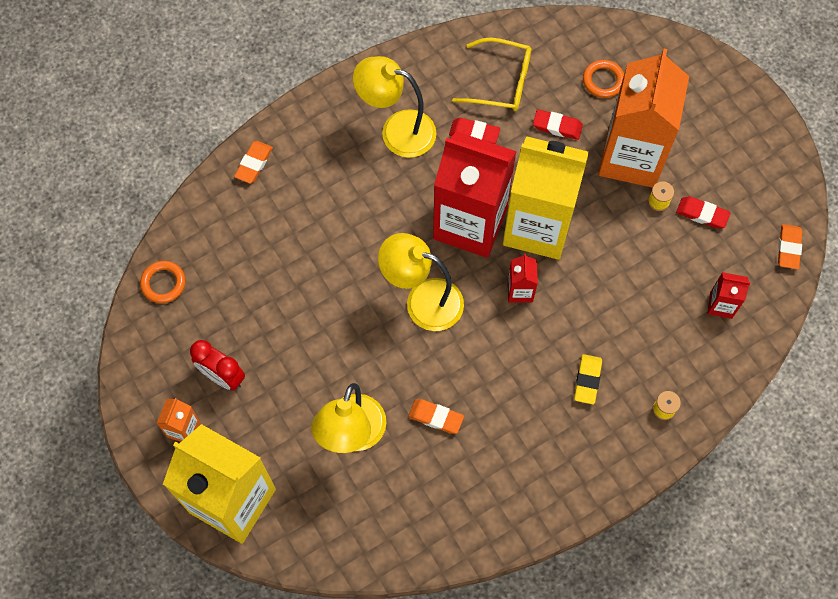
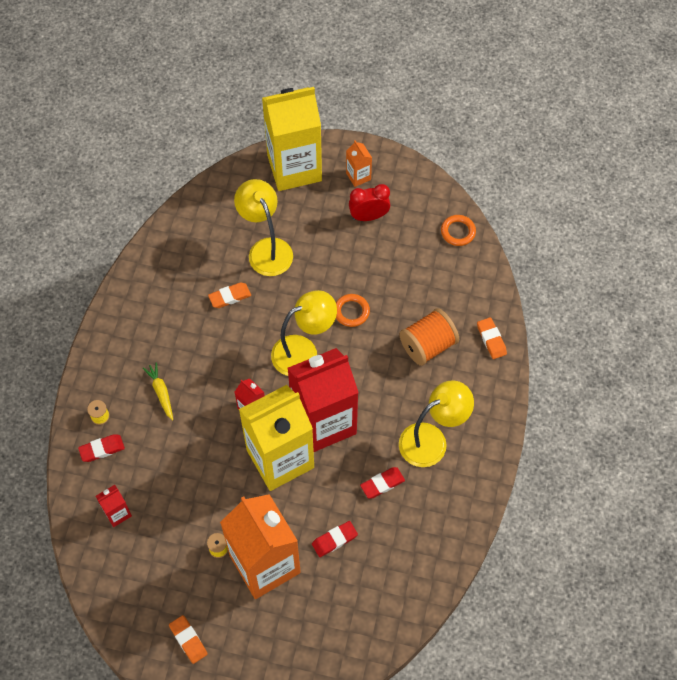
camera: 135 degrees right, 5 degrees down
yellow glasses [452,38,531,111] -> none
yellow eraser [574,354,602,404] -> yellow carrot [143,362,173,421]
orange ring [583,60,624,98] -> orange ring moved to [336,294,370,327]
red eraser [676,197,731,229] -> red eraser moved to [78,434,125,462]
orange eraser [778,224,803,269] -> orange eraser moved to [169,615,208,664]
none -> orange spool [399,308,459,366]

